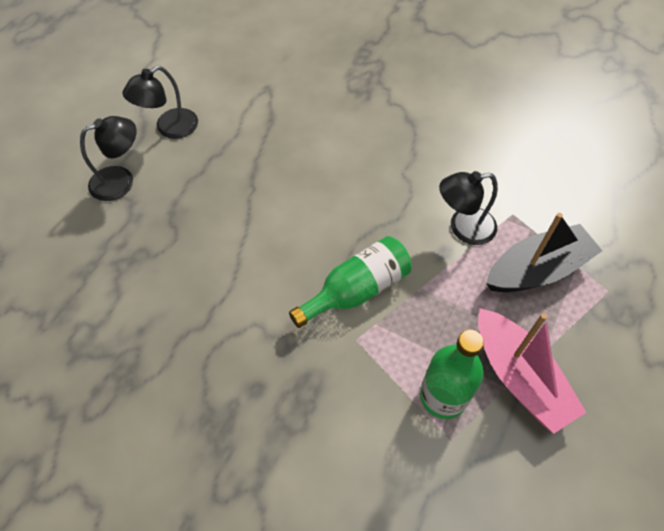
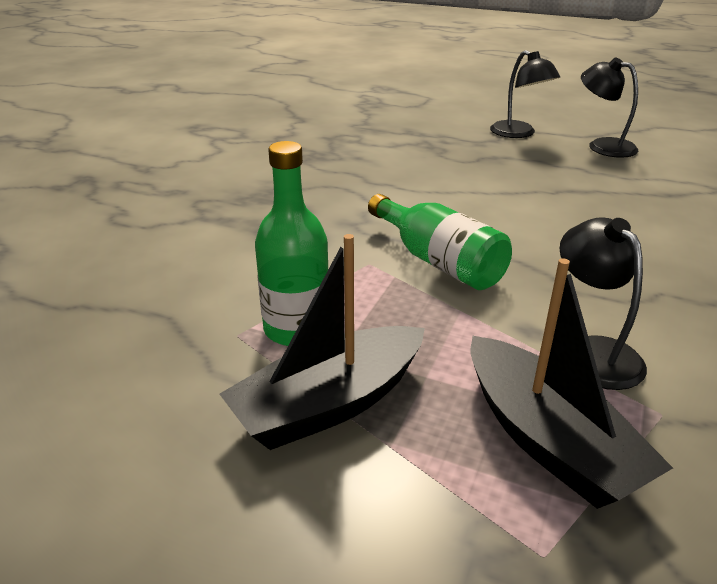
camera: 85 degrees right, 25 degrees down
pink boat [478,308,586,434] -> black boat [220,234,425,450]

